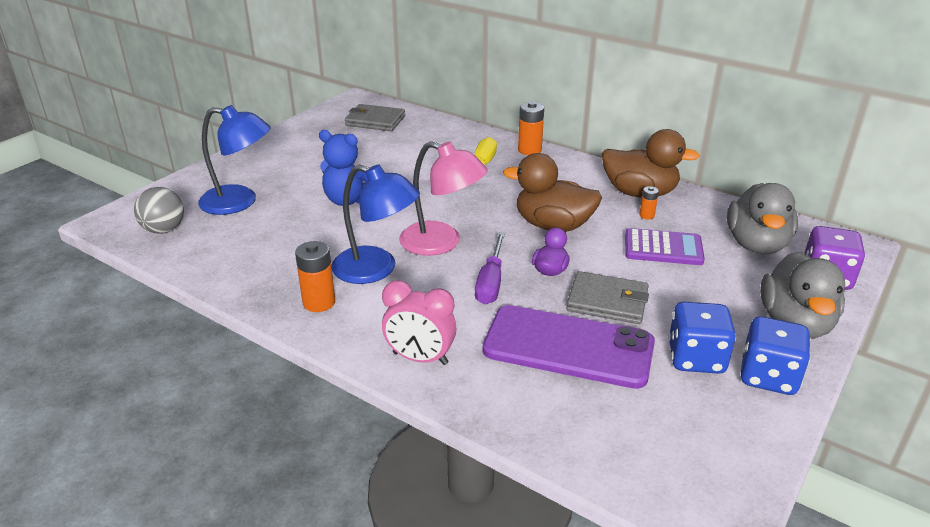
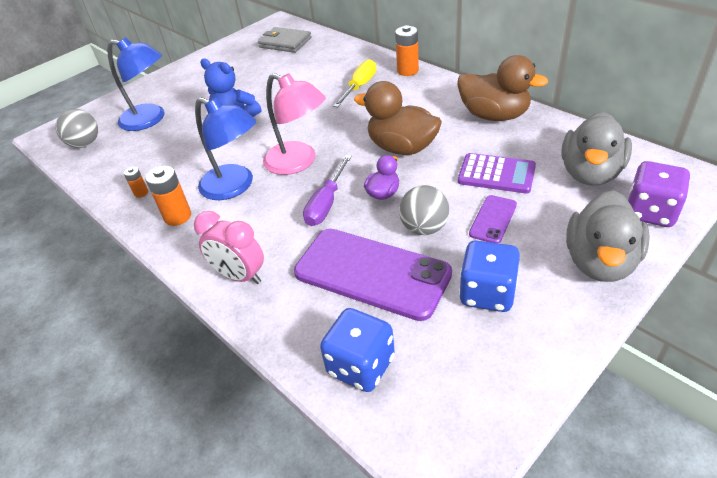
camera: 15 degrees right, 10 degrees up
grey wallet [566,271,649,324] -> grey ball [399,185,449,235]
orange battery [639,186,659,220] -> orange battery moved to [124,167,148,198]
blue dice [741,316,811,395] -> blue dice moved to [320,308,395,392]
none -> purple phone [469,195,517,243]

